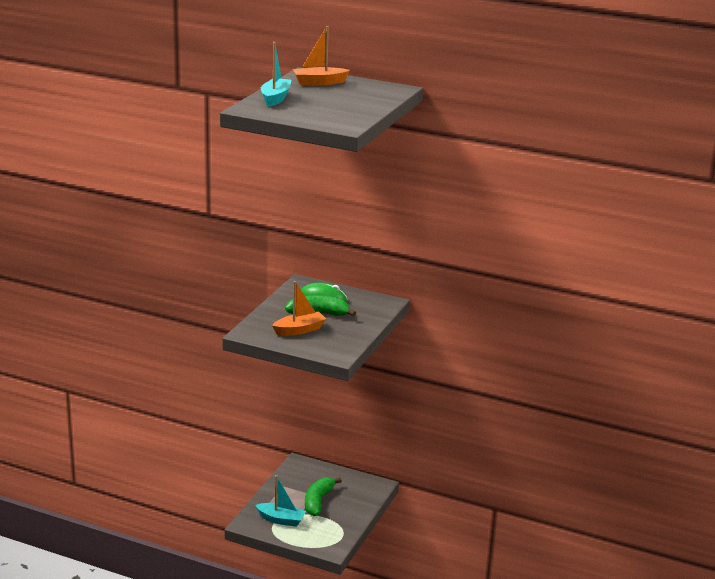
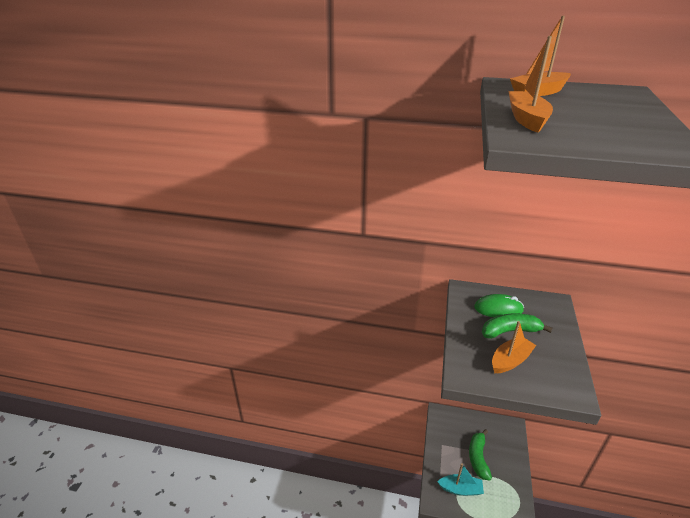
camera: 10 degrees left, 10 degrees up
turquoise boat [261,42,291,107] -> orange boat [508,36,553,133]

